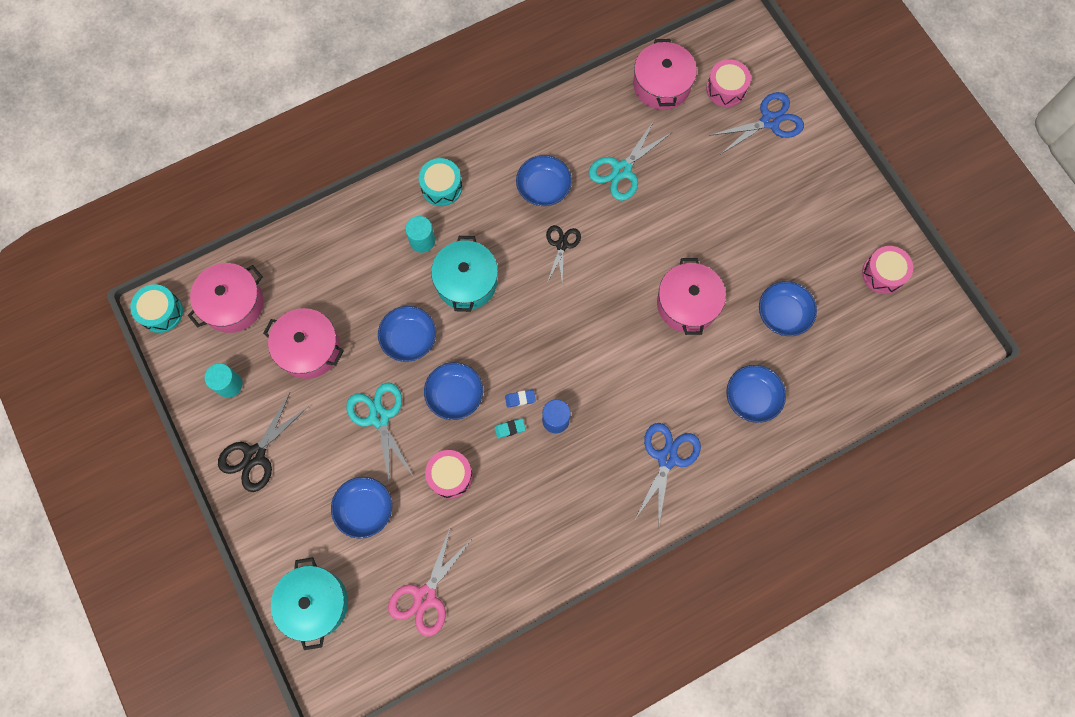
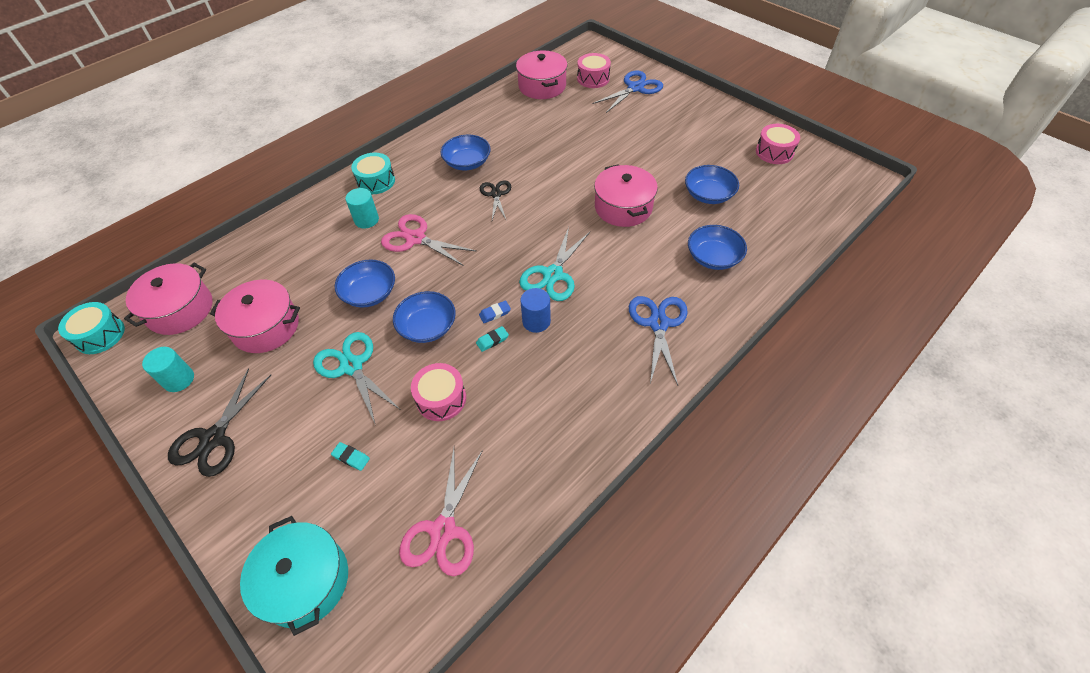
camera: 15 degrees left, 20 degrees down
blue bowl [331,477,392,539] -> turquoise eraser [331,442,370,471]
turquoise pot [431,236,498,312] -> pink scissors [381,214,476,266]
turquoise scissors [589,121,671,201] -> turquoise scissors moved to [519,227,590,301]

